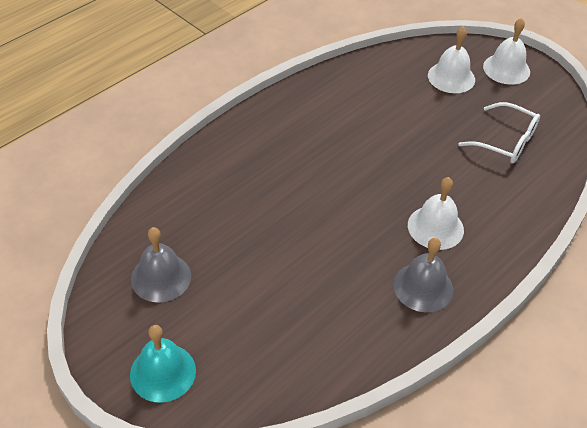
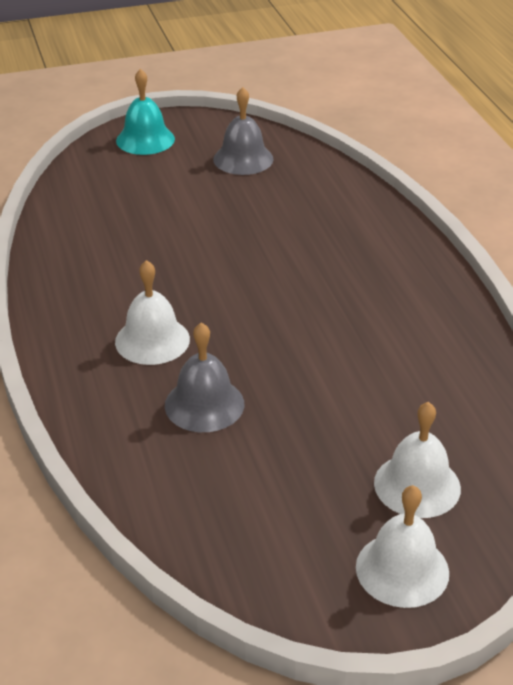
camera: 120 degrees right, 10 degrees down
grey bell [393,238,453,312] -> grey bell moved to [165,322,244,432]
white glasses [458,102,540,163] -> none

